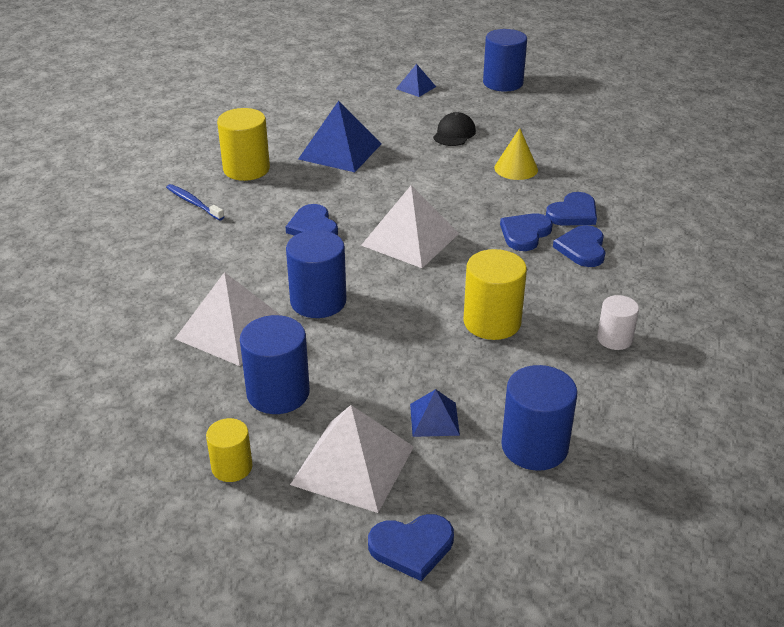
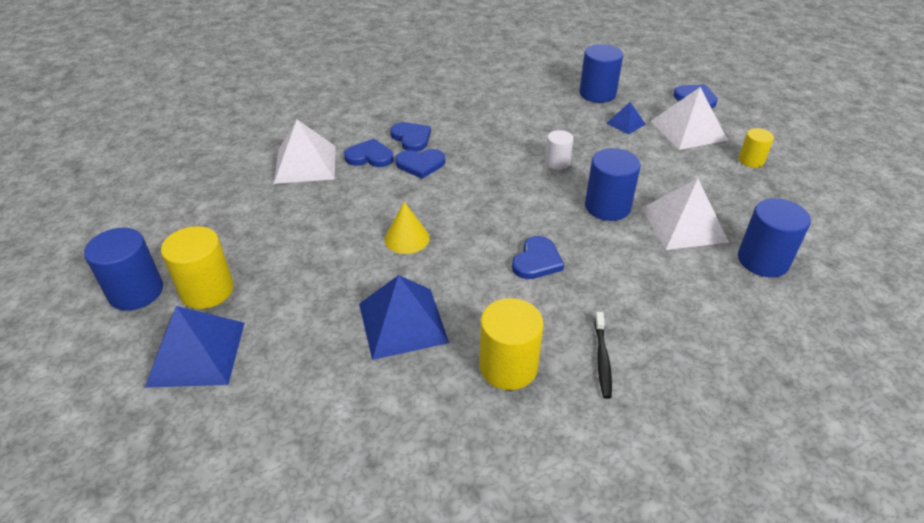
camera: 130 degrees left, 5 degrees up
blue toothbrush [166,184,224,220] -> black toothbrush [595,312,612,399]
blue cylinder [240,315,310,414] -> blue cylinder moved to [738,198,811,277]
white pyramid [361,185,459,268] -> white pyramid moved to [274,120,336,184]
blue pyramid [396,64,436,97] -> blue pyramid [145,306,245,388], size x1.92
black cap [433,112,476,146] -> none
yellow cylinder [463,249,527,340] -> yellow cylinder moved to [161,226,234,309]
yellow cone [494,128,538,180] -> yellow cone moved to [385,202,430,254]
blue heart [553,225,605,267] -> blue heart turned 90 degrees counterclockwise [390,122,431,152]
white cylinder [597,295,639,350] -> white cylinder moved to [545,130,574,170]

